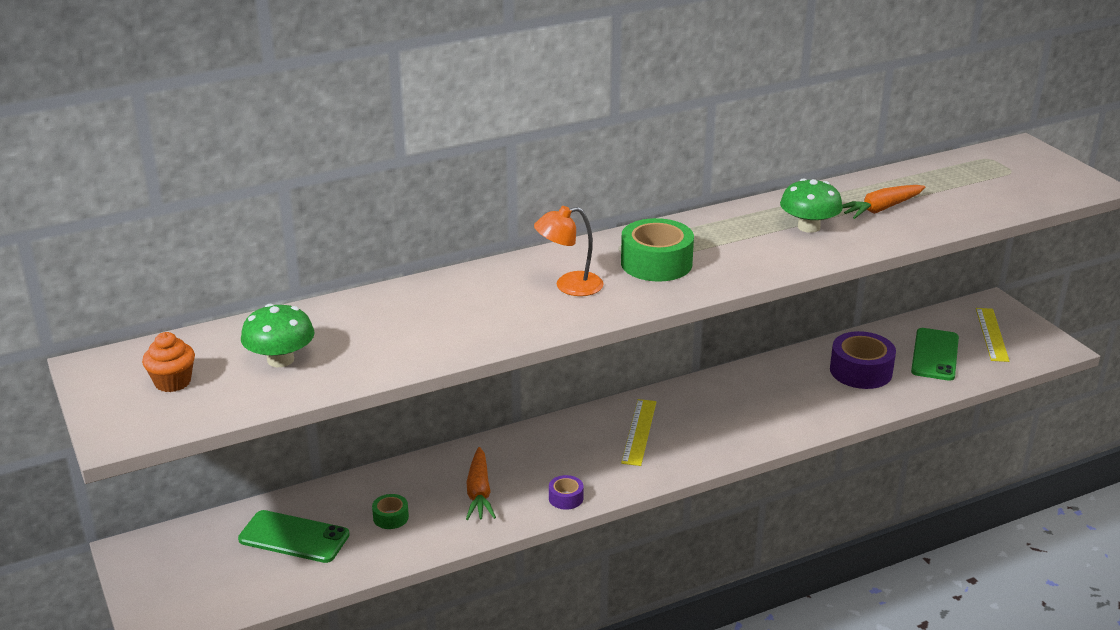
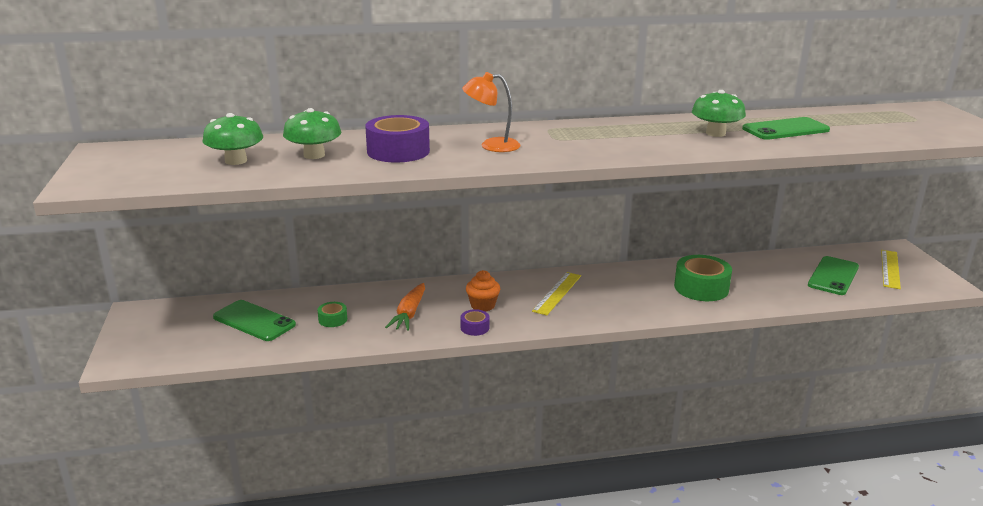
camera: 15 degrees right, 5 degrees down
orange cupcake [142,332,195,392] -> orange cupcake moved to [466,270,500,311]
green tape [621,218,694,282] -> green tape moved to [674,255,732,301]
purple tape [830,331,896,389] -> purple tape moved to [365,115,430,162]
orange carrot [842,185,925,219] -> green phone [742,117,830,140]
none -> green mushroom [283,108,342,159]

